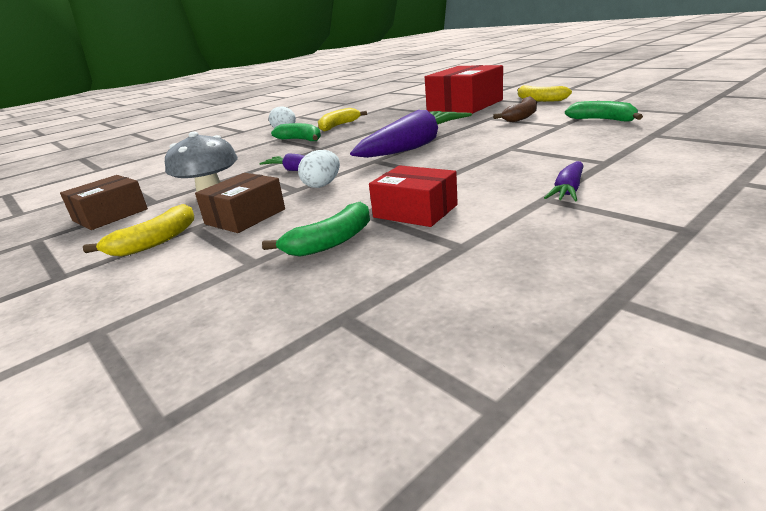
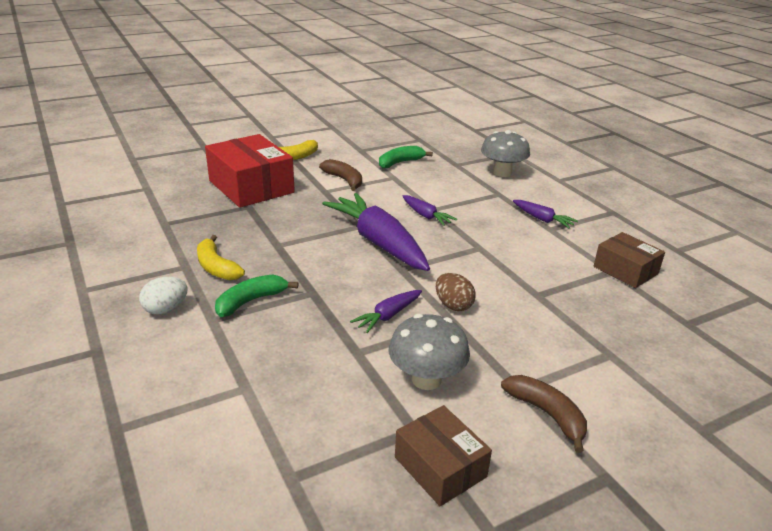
camera: 80 degrees left, 5 degrees up
yellow banana [83,204,194,257] -> brown banana [501,375,587,453]
brown box [195,173,285,233] -> brown box moved to [594,232,665,288]
green banana [262,202,370,257] -> none
white egg [298,150,340,188] -> brown egg [436,273,476,311]
red box [369,165,458,227] -> none
none -> purple carrot [402,195,457,226]
none -> grey mushroom [481,130,530,177]

